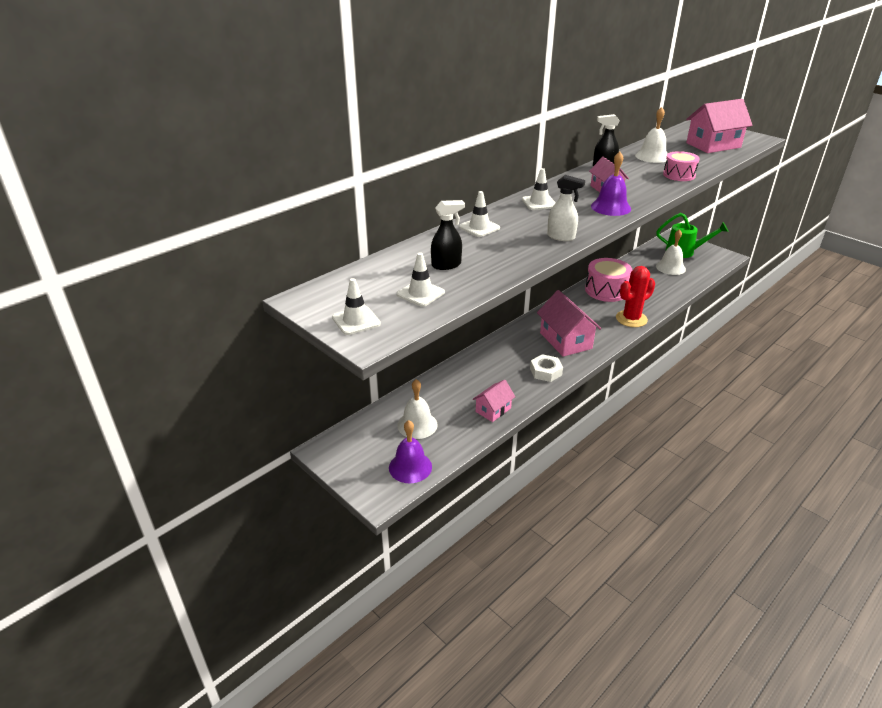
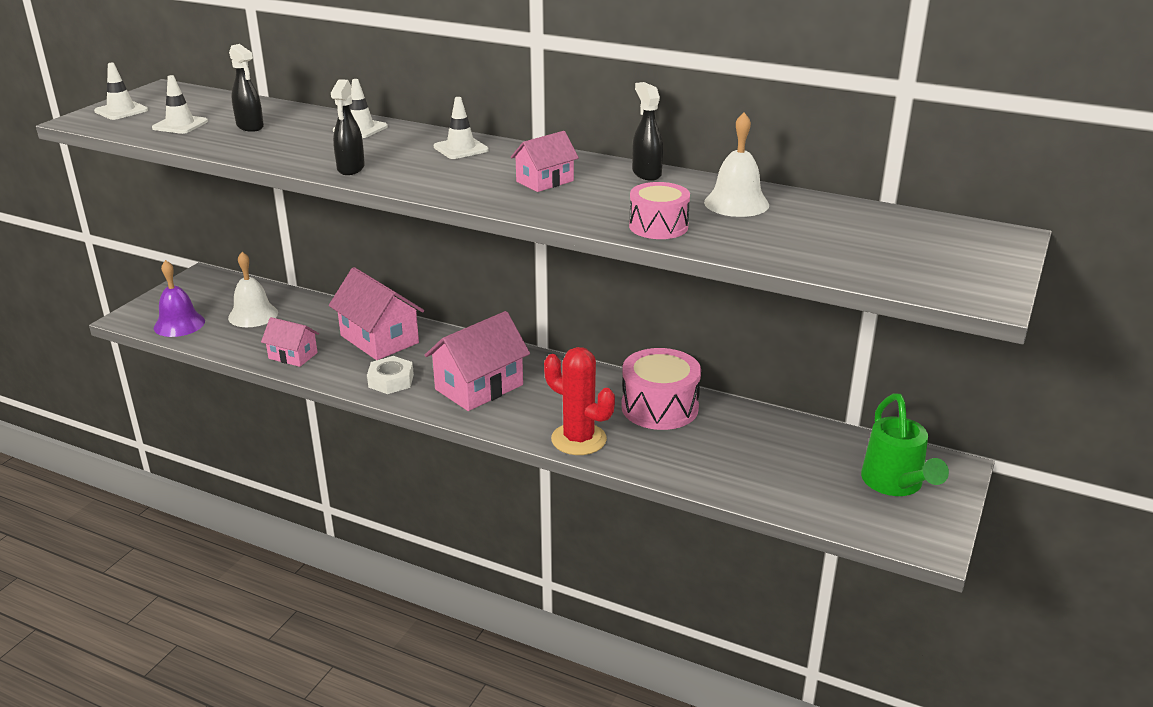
camera: 70 degrees right, 5 degrees down
white spray bottle [547,175,585,241] -> black spray bottle [331,80,365,175]
purple bell [591,151,631,216] -> none
white bell [656,229,686,275] -> none
pink house [686,99,753,153] -> pink house moved to [329,267,424,360]

